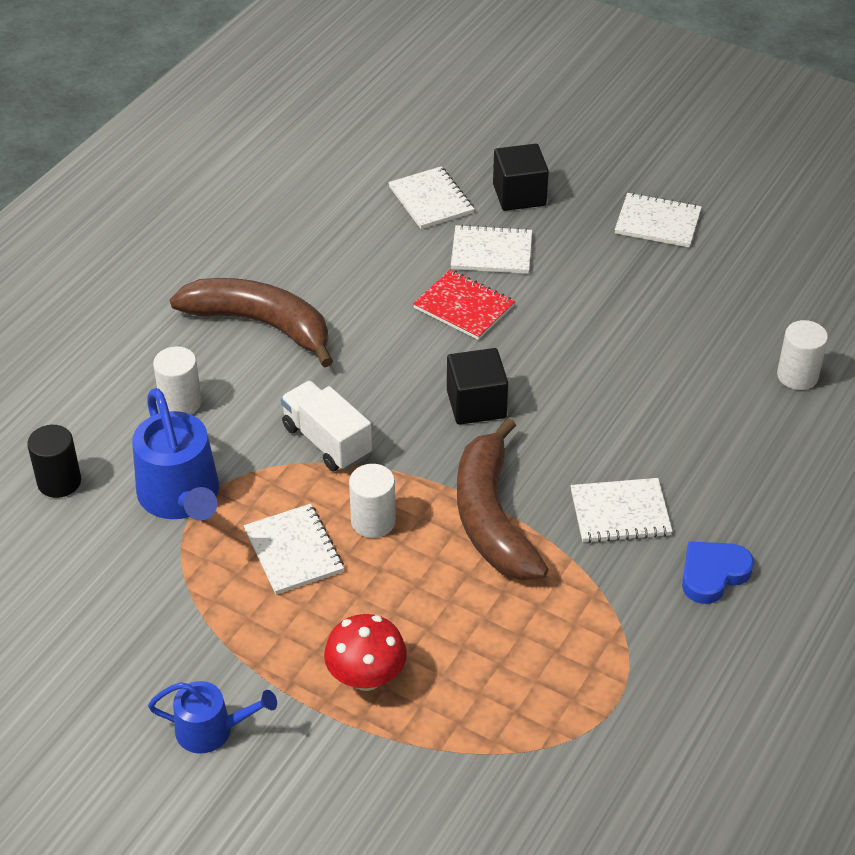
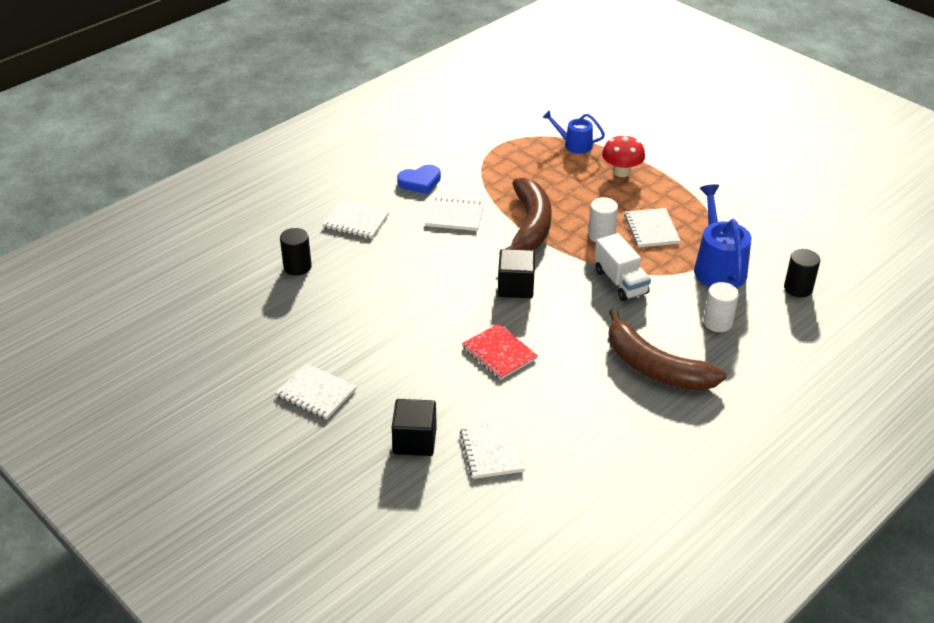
camera: 165 degrees left, 5 degrees down
blue watering can [148,681,277,753] -> blue watering can moved to [542,110,605,154]
white notebook [451,224,532,274] -> white notebook moved to [322,200,389,239]
white cylinder [777,320,828,390] -> black cylinder [280,228,312,276]

